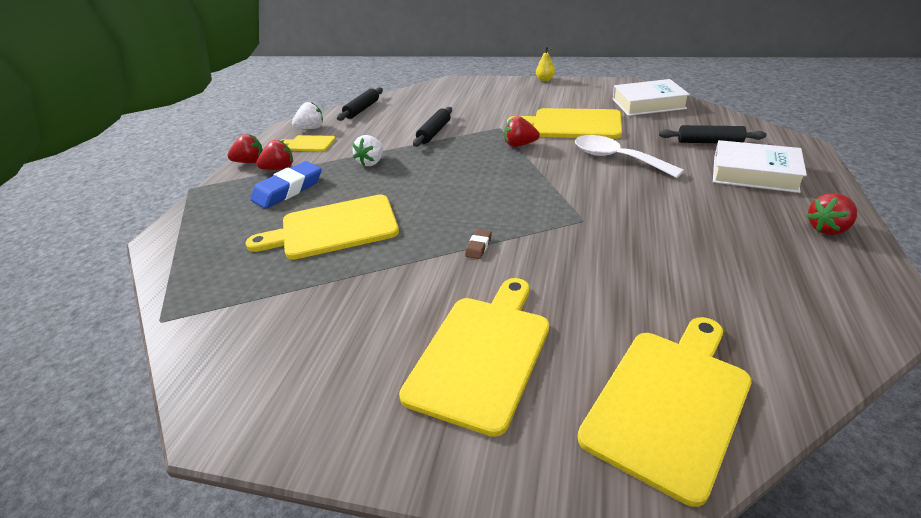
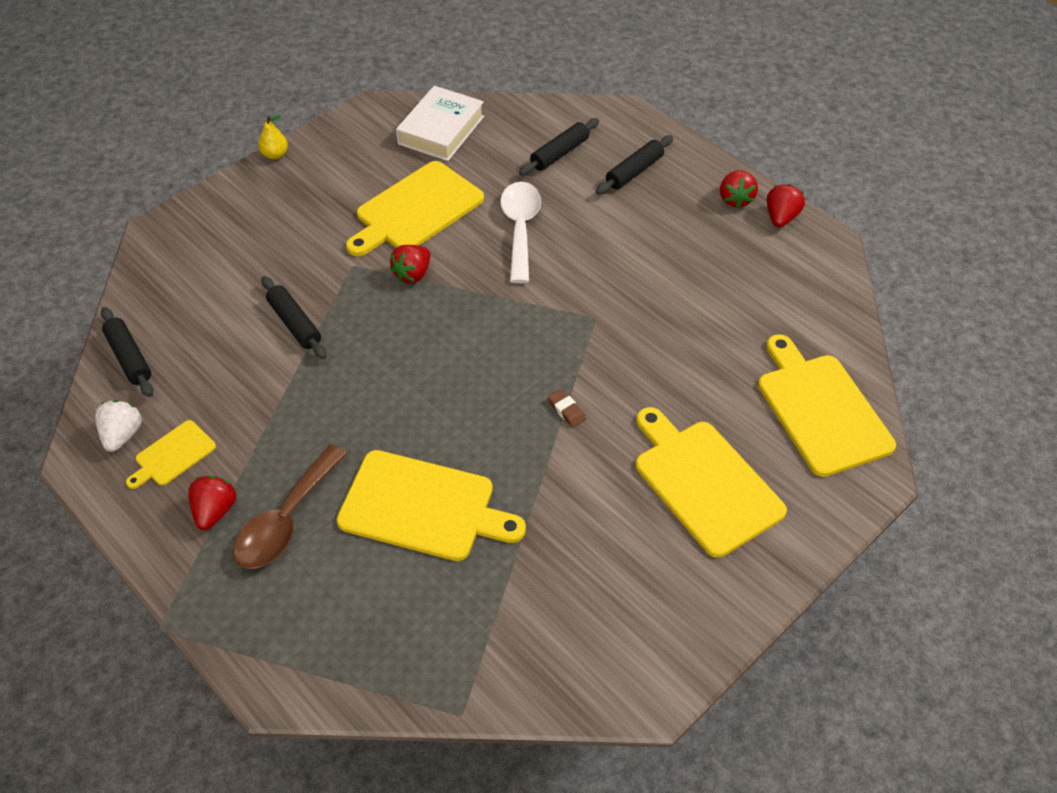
camera: 60 degrees left, 15 degrees up
red strawberry [227,134,263,163] -> red strawberry moved to [767,184,805,227]
yellow cutting board [245,194,399,260] -> yellow cutting board turned 90 degrees counterclockwise [337,450,526,561]
blue eraser [250,161,322,209] -> brown spoon [233,444,347,569]
white strawberry [352,135,383,166] -> none
white spoon [575,135,684,178] -> white spoon turned 105 degrees clockwise [500,182,541,283]
white book [713,140,807,193] -> black rolling pin [596,135,673,195]

